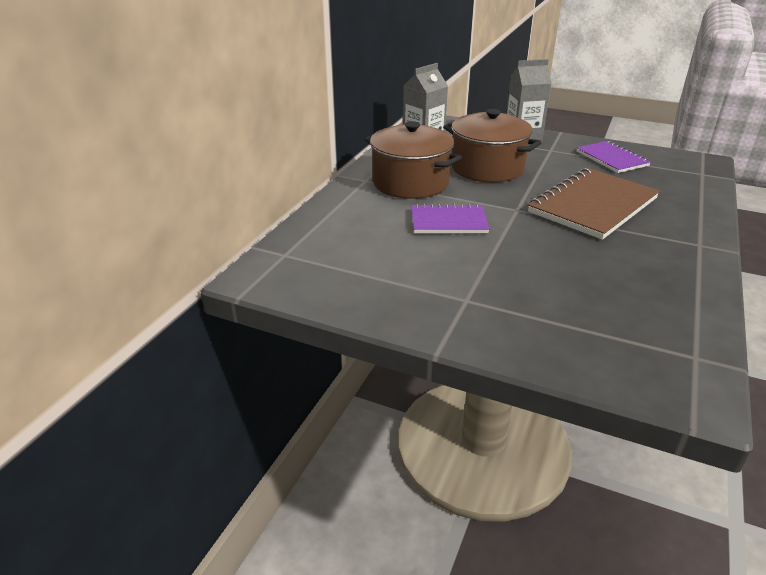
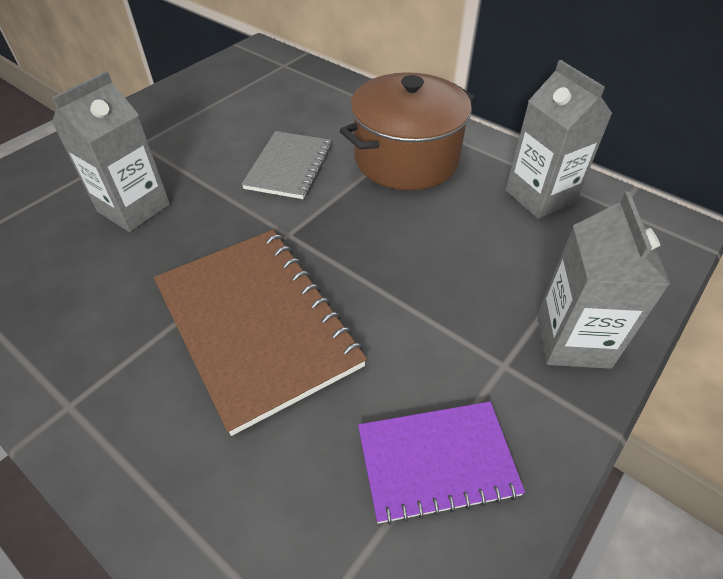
camera: 105 degrees right, 15 degrees up
purple notebook [411,204,489,233] -> grey notebook [242,131,332,199]
brown pot [443,109,542,182] -> none
none -> grey carton [52,71,170,232]

